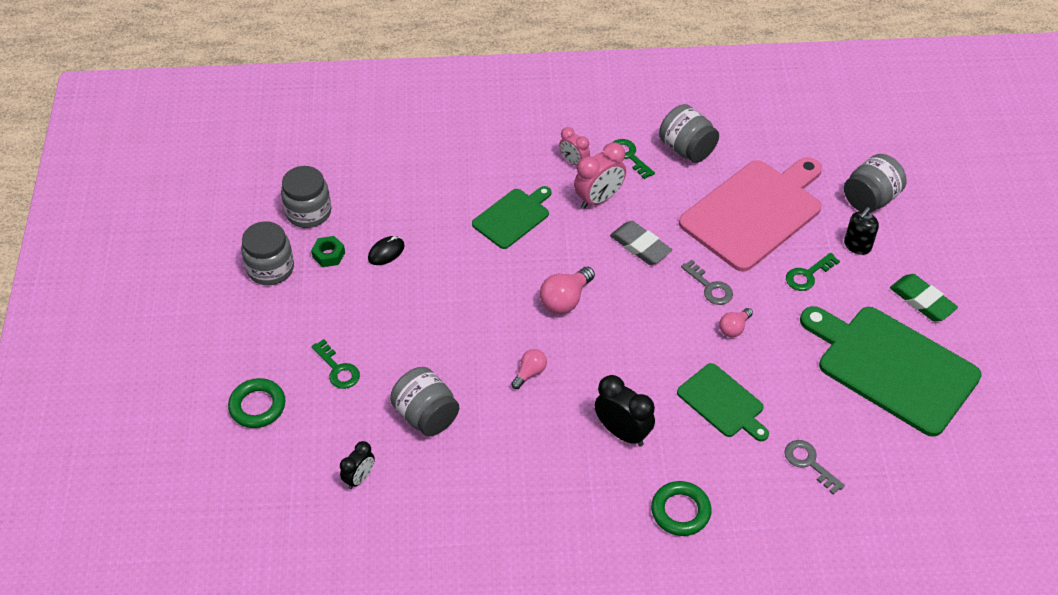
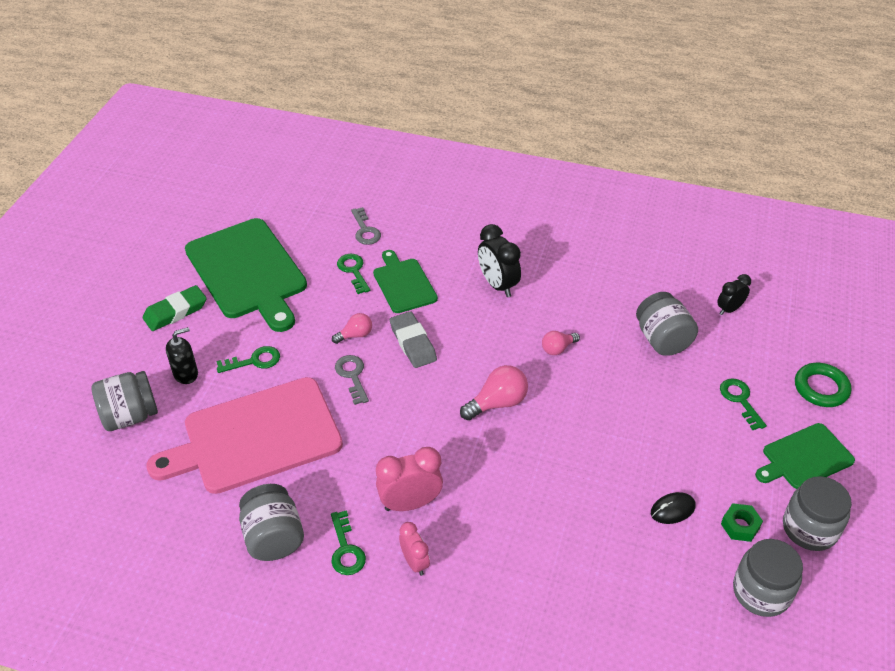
camera: 160 degrees left, 5 degrees down
green cutting board [472,186,552,249] -> green cutting board moved to [755,423,855,489]
grey eraser [610,221,672,265] -> grey eraser moved to [390,311,437,368]
green ring [651,481,712,536] -> none
green eraser [890,274,958,321] -> green eraser turned 75 degrees clockwise [142,285,207,331]
none -> green key [337,254,370,294]

